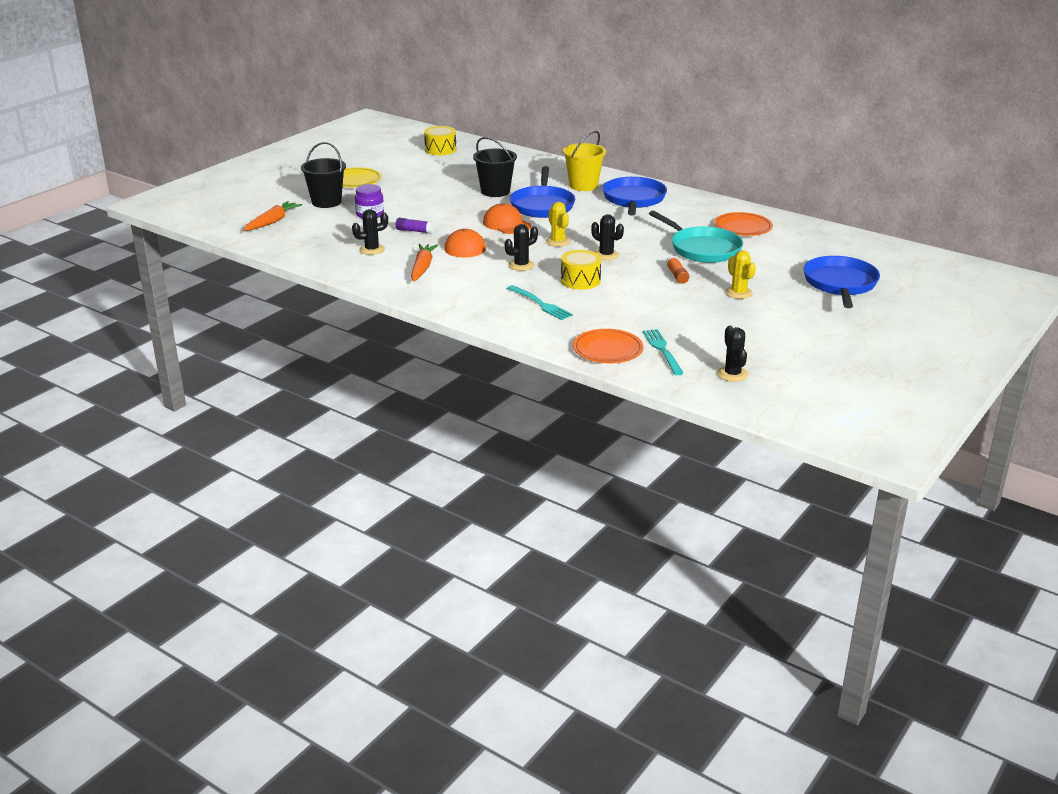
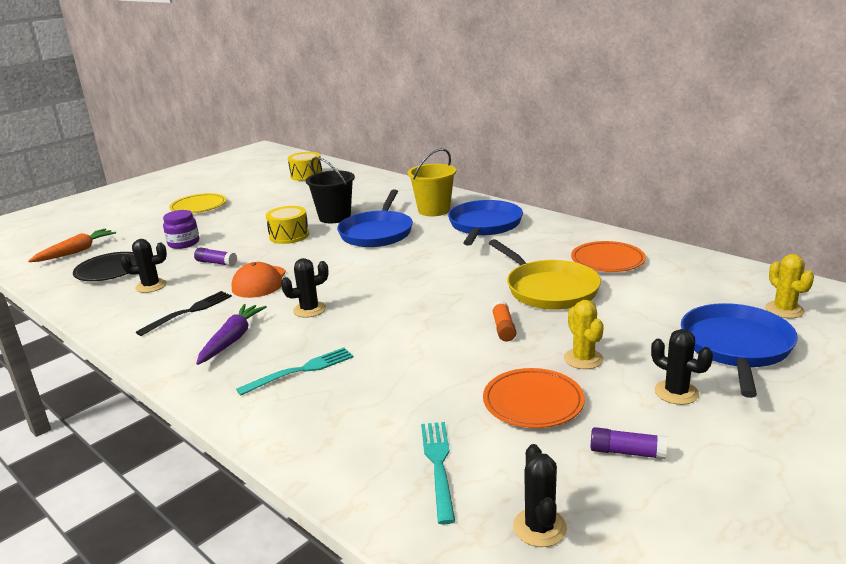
camera: 10 degrees right, 5 degrees down
black bucket [301,142,346,208] -> none
orange carrot [411,244,438,282] -> black fork [136,291,232,336]
orange cap [483,203,531,234] -> none
turquoise fork [507,285,573,320] -> turquoise fork turned 90 degrees counterclockwise [236,348,354,396]
yellow cactus [546,202,571,247] -> yellow cactus moved to [765,254,814,318]
yellow drum [561,250,602,290] -> yellow drum moved to [266,206,309,244]
orange plate [573,329,644,363] -> orange plate moved to [483,368,585,428]
black cactus [591,214,624,260] -> black cactus moved to [651,329,713,405]
turquoise pan [649,211,743,263] -> yellow pan [489,239,601,310]
none -> black plate [73,252,136,281]
none -> purple carrot [196,304,267,365]
none -> purple glue stick [591,427,667,459]

